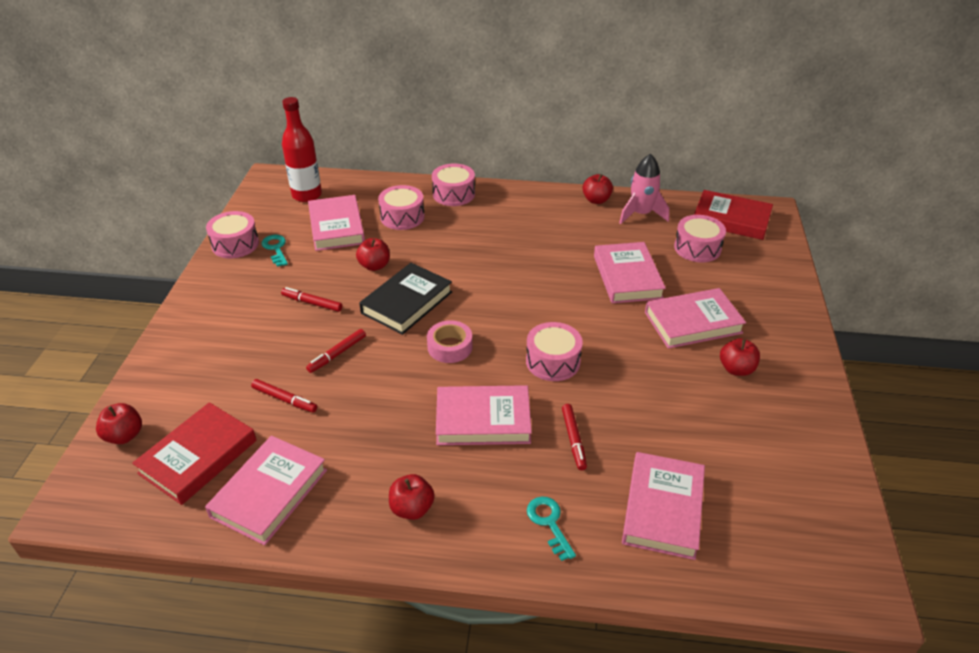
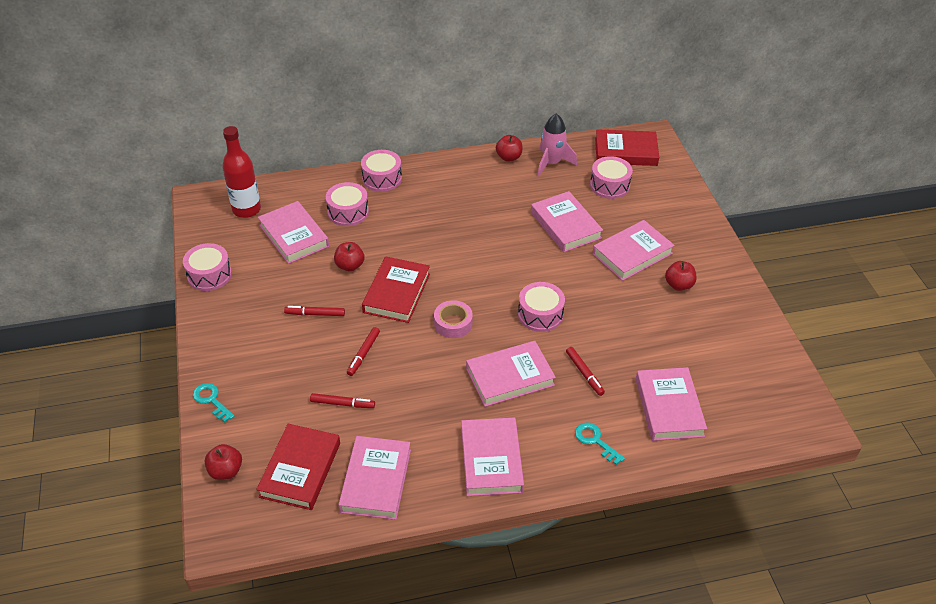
camera: 20 degrees left, 5 degrees up
turquoise key [261,235,288,267] -> turquoise key moved to [193,383,235,422]
black book [359,263,452,335] -> red book [362,256,430,323]
red apple [389,474,435,520] -> pink book [461,417,524,496]

